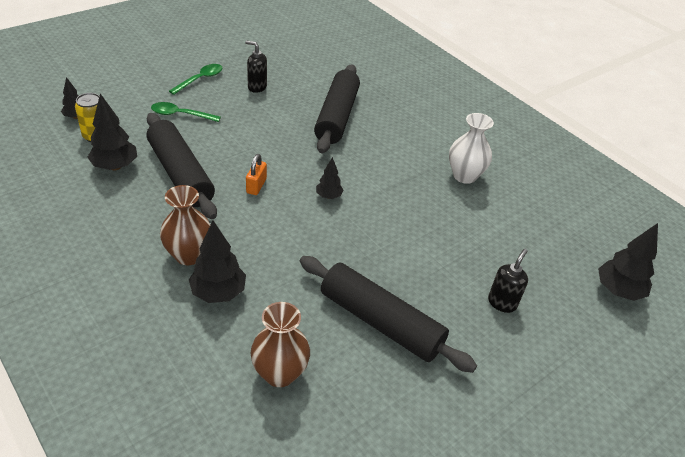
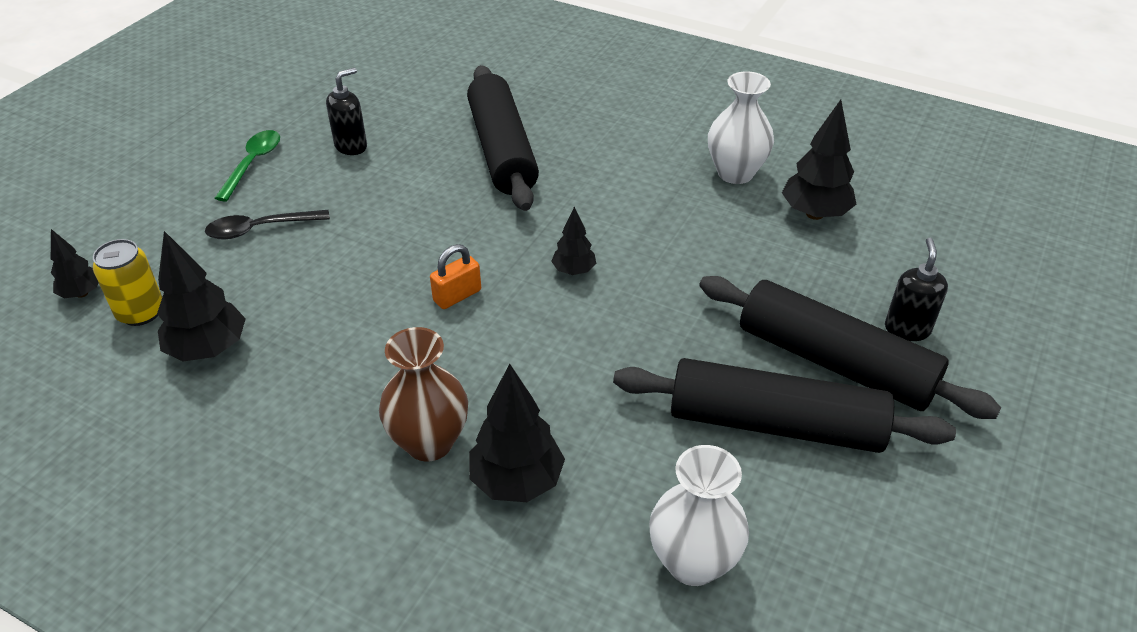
camera: 20 degrees left, 0 degrees up
black rolling pin [147,113,217,219] -> black rolling pin moved to [699,276,1001,419]
green spoon [151,102,221,122] -> black spoon [205,210,330,240]
black soap dispenser [245,41,267,93] -> black soap dispenser turned 135 degrees clockwise [326,68,367,155]
orange padlock [246,154,267,195] -> orange padlock turned 60 degrees clockwise [430,244,481,309]
brown vase [250,302,310,387] -> white vase [649,445,749,586]
black tree [598,223,658,301] -> black tree moved to [782,100,857,220]

